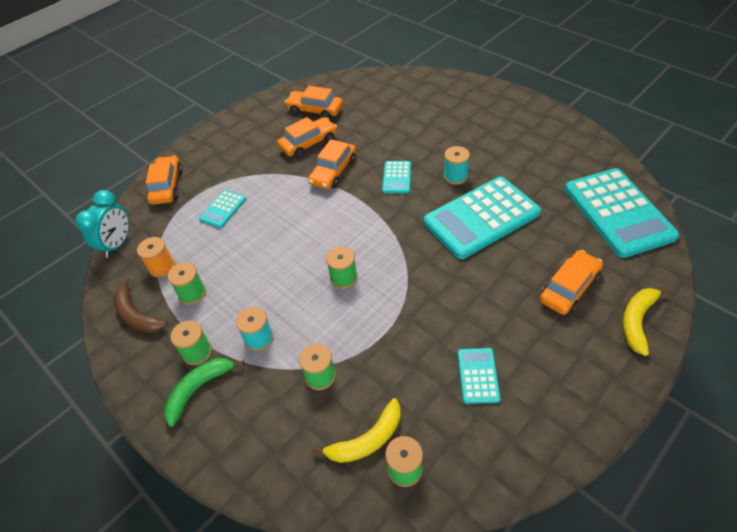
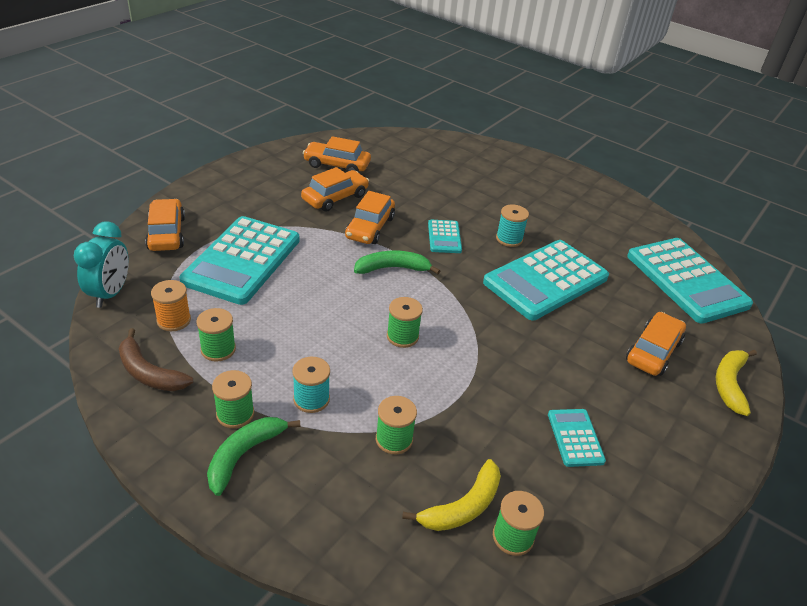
camera: 15 degrees left, 10 degrees down
turquoise calculator [199,190,246,228] -> turquoise calculator [179,216,300,305], size x2.16
none -> green banana [354,251,440,274]

